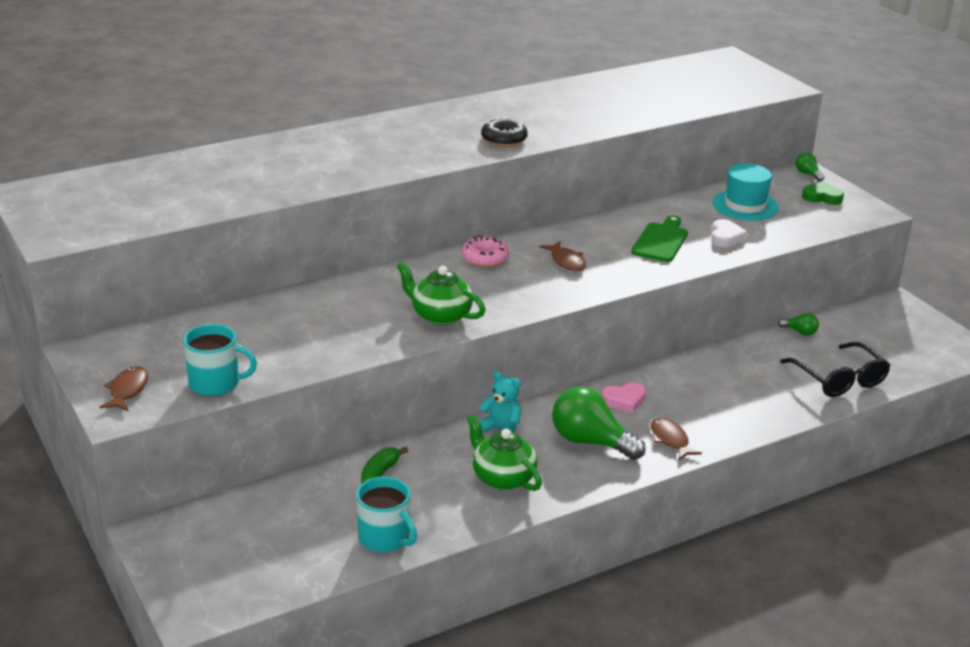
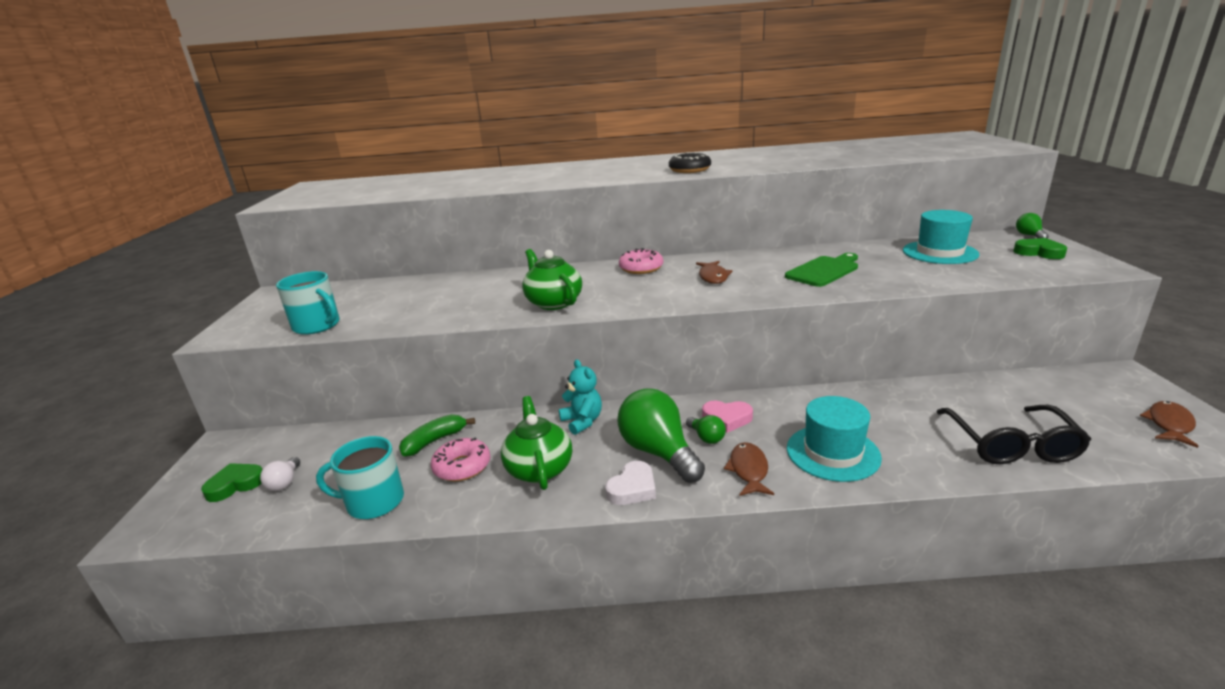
camera: 30 degrees right, 5 degrees down
brown fish [99,366,148,411] -> brown fish moved to [1140,401,1198,448]
turquoise mug [356,477,417,552] -> turquoise mug turned 105 degrees clockwise [316,436,404,519]
white heart [711,219,748,247] -> white heart moved to [605,461,656,505]
green light bulb [778,313,819,336] -> green light bulb moved to [686,415,726,444]
none -> green heart [201,463,263,502]
none -> white light bulb [260,457,300,491]
none -> pink donut [431,437,490,481]
none -> turquoise hat [787,396,882,482]

